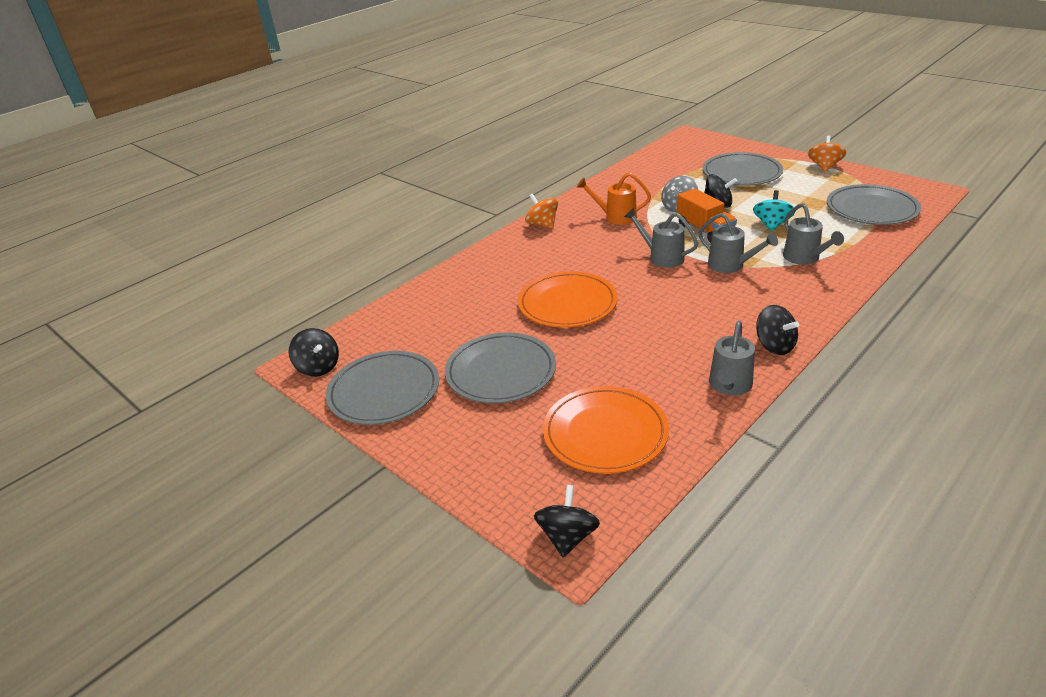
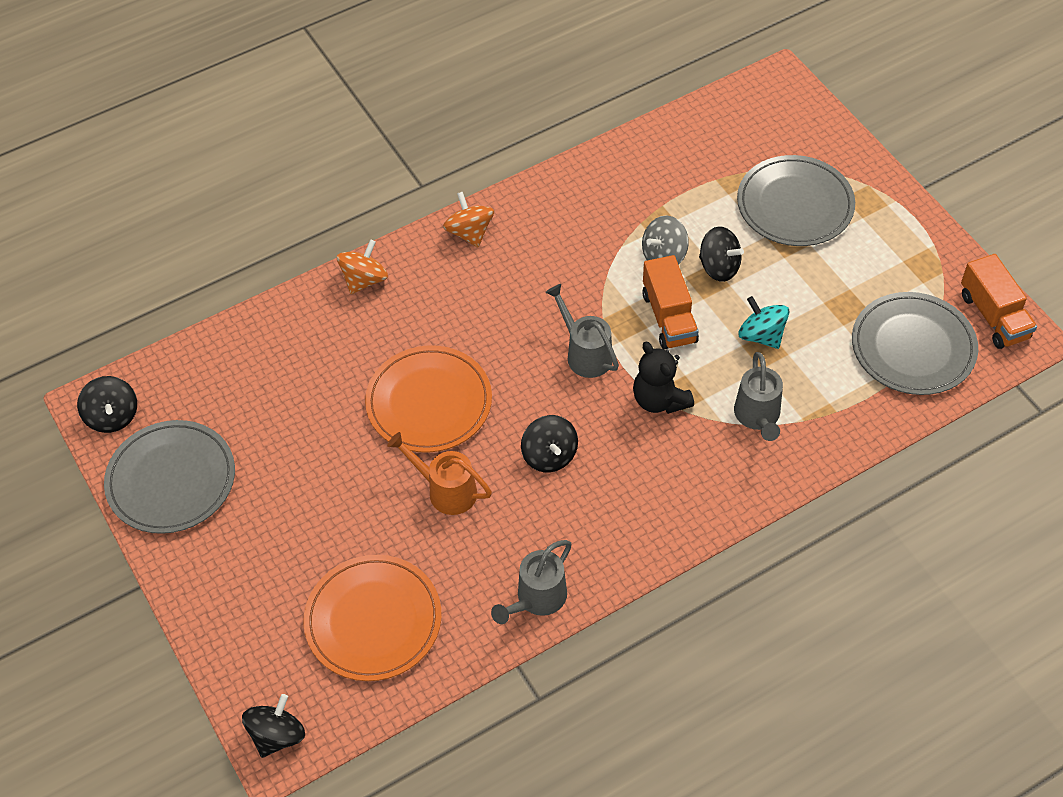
camera: 15 degrees right, 20 degrees up
grey plate [445,333,556,403] -> none
orange watering can [577,173,651,225] -> orange watering can moved to [387,432,492,515]
grey watering can [698,213,778,273] -> black teddy bear [633,341,694,414]
turquoise spinning top [753,190,795,232] -> turquoise spinning top turned 75 degrees counterclockwise [738,296,790,349]
black spinning top [756,305,799,355] -> black spinning top moved to [521,415,578,472]
orange spinning top [808,135,846,172] -> orange spinning top moved to [337,239,388,294]
none -> orange truck [961,254,1037,349]

